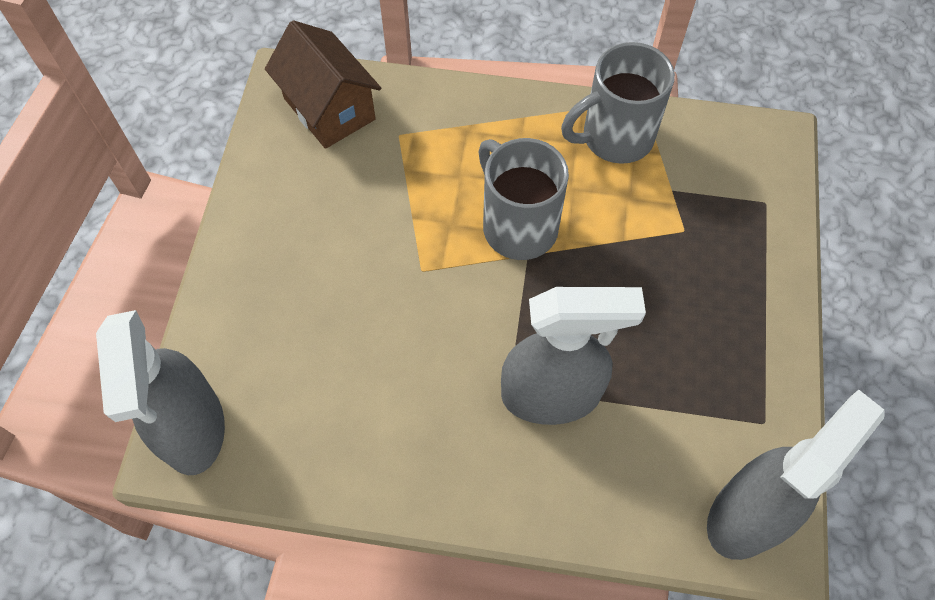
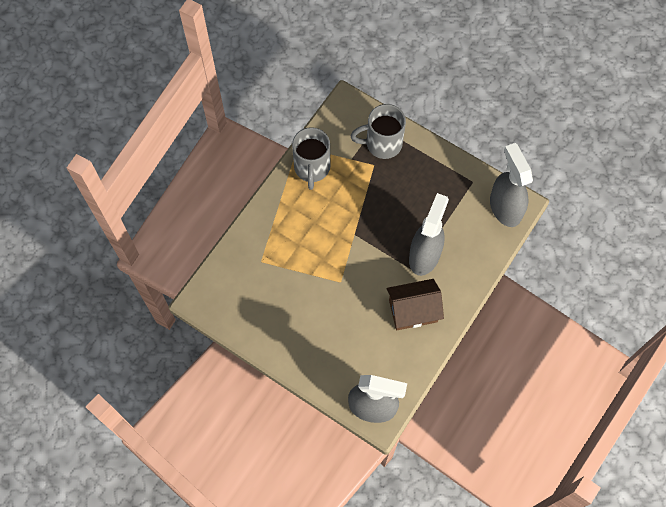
camera: 65 degrees left, 5 degrees up
brown house [265,20,381,149] -> brown house moved to [387,279,444,330]
grey mug [478,138,569,260] -> grey mug moved to [351,104,406,159]

